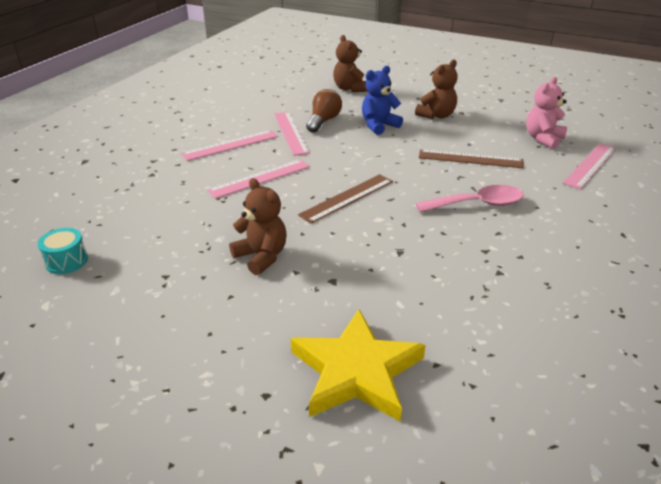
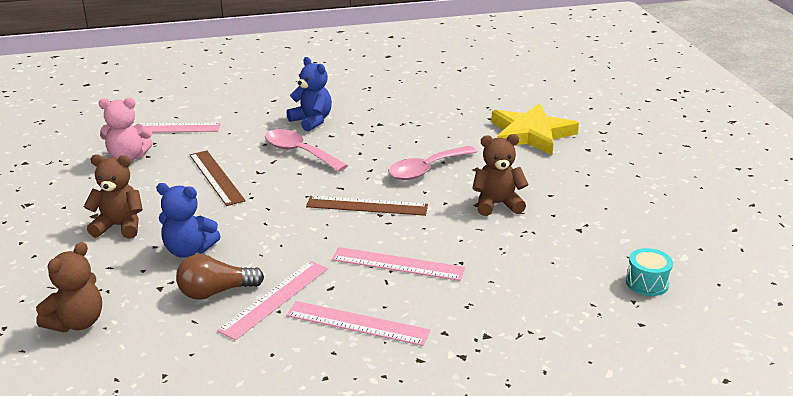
camera: 130 degrees left, 5 degrees down
brown teddy bear [229,178,287,275] -> brown teddy bear turned 75 degrees clockwise [472,134,529,216]
none -> blue teddy bear [287,57,332,131]
none -> pink spoon [388,146,477,180]

